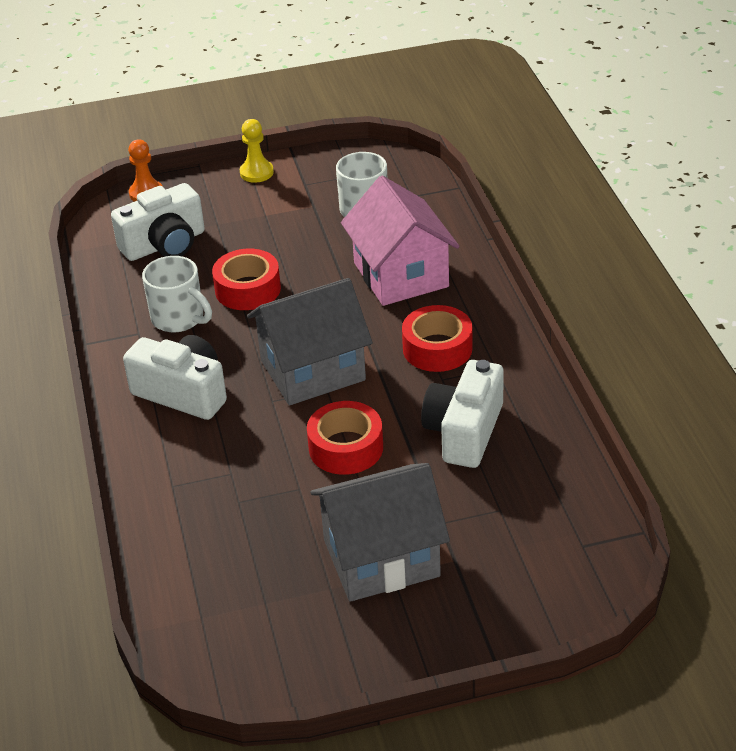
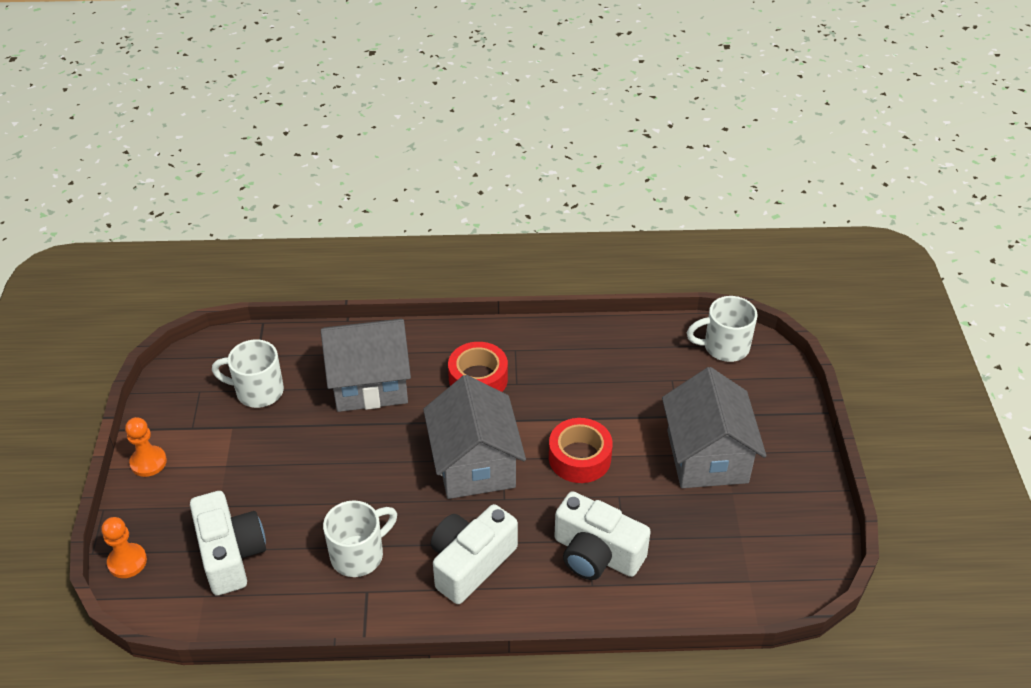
camera: 80 degrees left, 5 degrees up
red tape [212,249,281,310] -> none
yellow pawn [240,119,274,183] -> orange pawn [125,417,167,477]
pink house [341,176,459,306] -> grey house [321,319,411,412]
white camera [421,360,504,468] -> white camera moved to [554,491,651,580]
none -> white mug [687,296,758,362]

